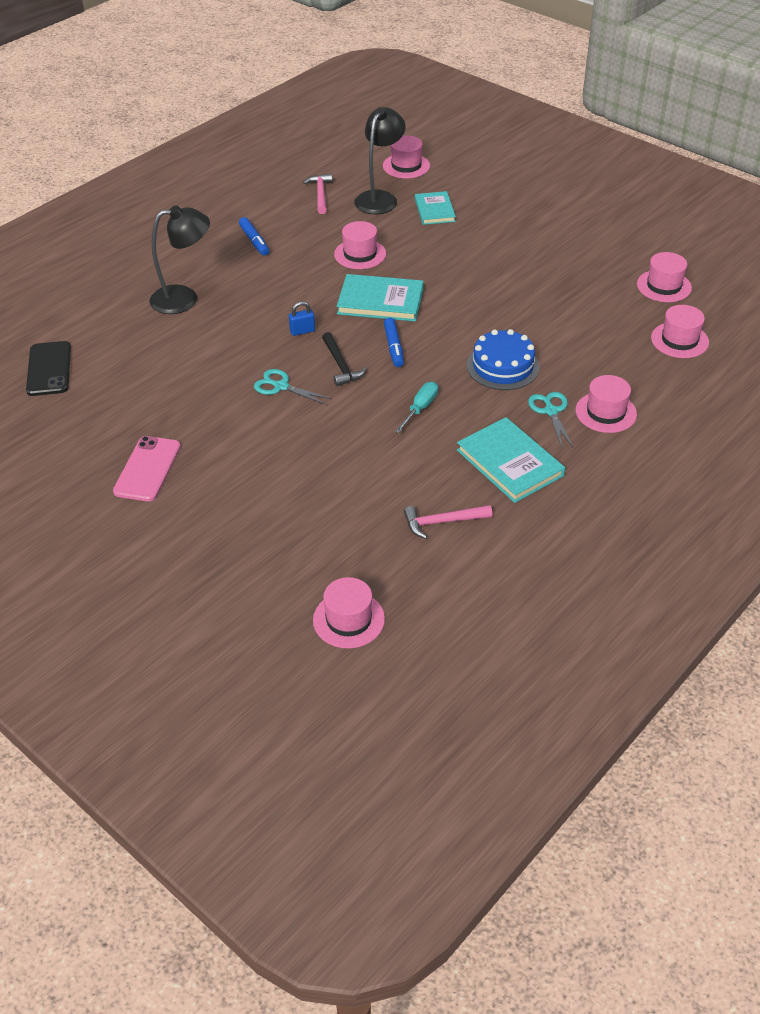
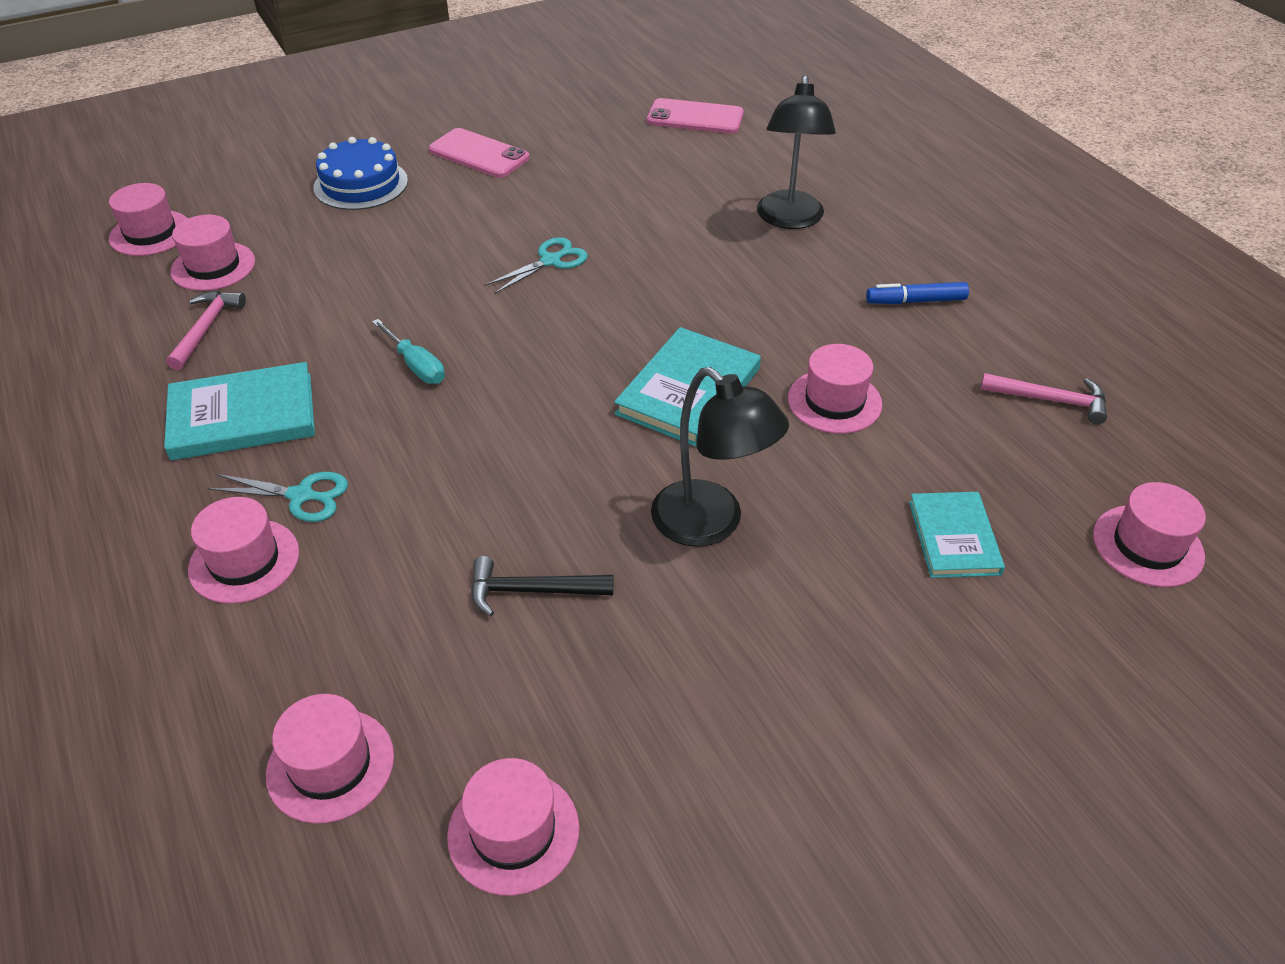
camera: 110 degrees right, 0 degrees up
black phone [26,341,71,396] -> pink phone [647,98,744,134]
blue padlock [289,301,315,336] -> none
black hammer [322,332,367,386] -> black hammer moved to [471,556,614,616]
black lamp [354,107,406,214] -> black lamp moved to [651,367,789,547]
blue marker [384,318,404,367] -> none
turquoise book [415,191,456,225] -> turquoise book turned 75 degrees clockwise [909,492,1005,578]
blue cake [467,329,540,390] -> blue cake moved to [314,137,408,210]
none -> pink hat [170,215,255,291]

